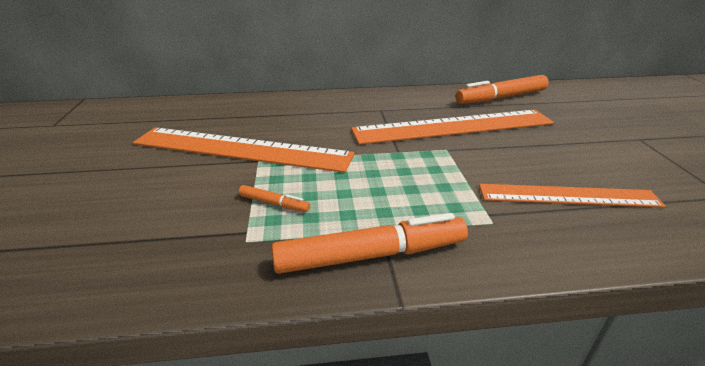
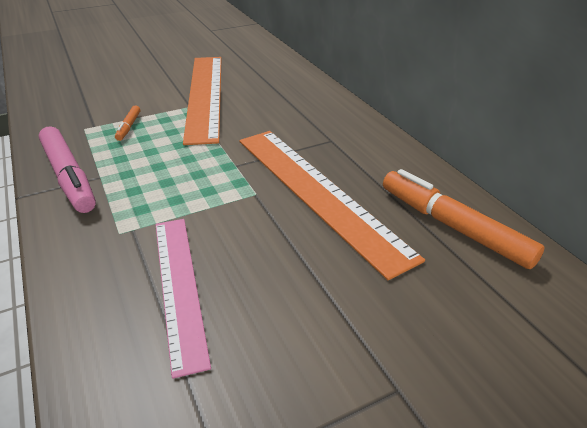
camera: 70 degrees right, 5 degrees up
orange marker [271,213,468,274] -> pink marker [39,126,96,213]
orange ruler [479,184,666,207] -> pink ruler [155,219,211,379]

